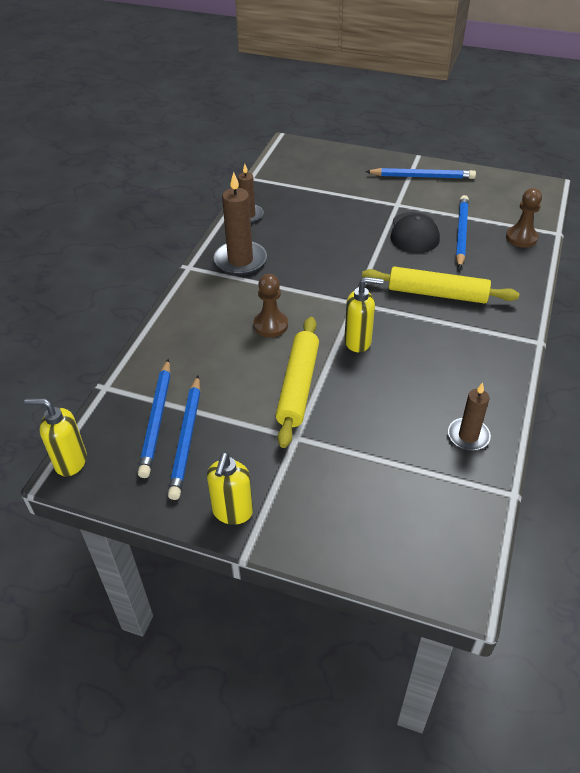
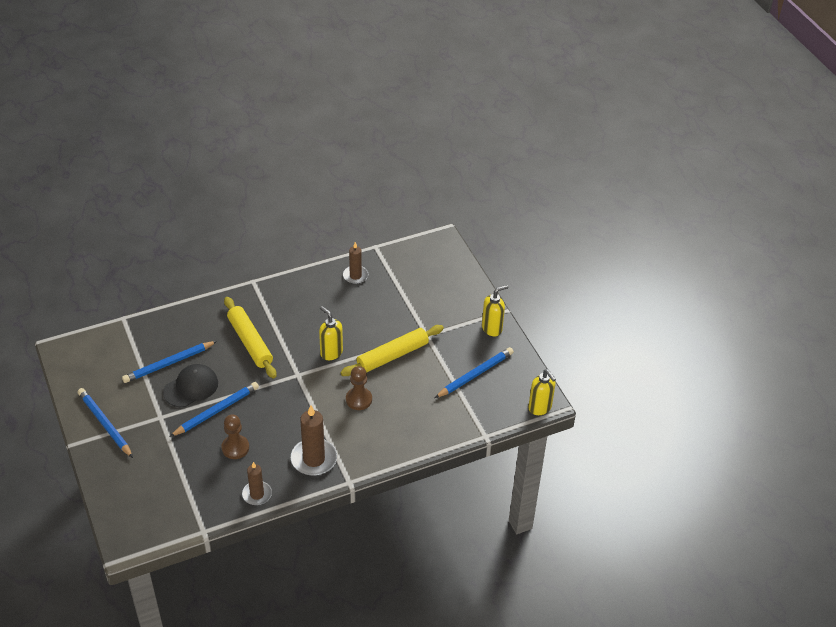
camera: 135 degrees left, 0 degrees up
blue pencil [138,359,170,478] -> blue pencil moved to [169,382,259,437]
brown pawn [506,188,542,247] -> brown pawn moved to [222,414,249,459]

